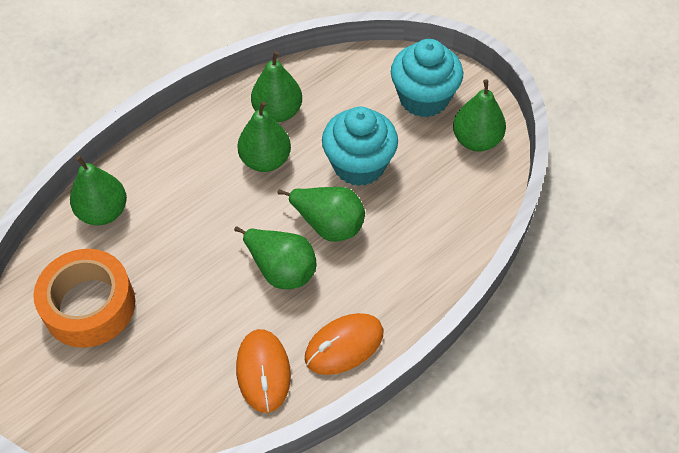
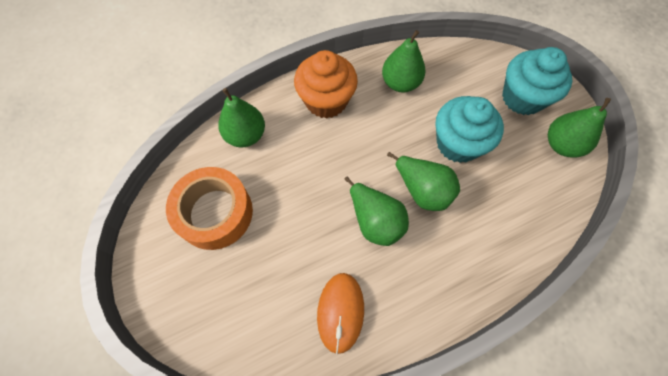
camera: 15 degrees right, 10 degrees up
green pear [237,101,291,172] -> none
orange mouse [305,313,383,375] -> none
none -> orange cupcake [294,50,358,119]

